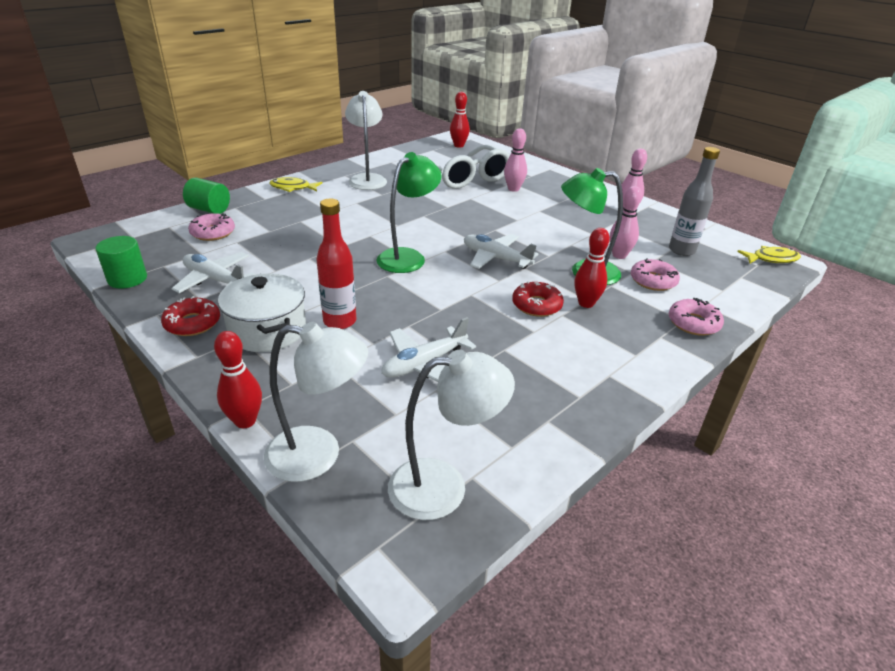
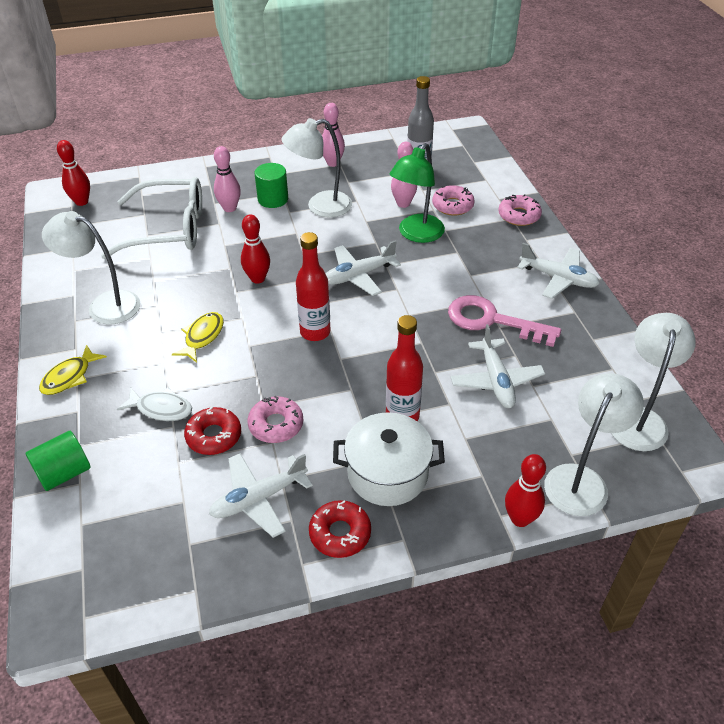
camera: 60 degrees left, 10 degrees up
green cylinder [95,236,147,289] -> green cylinder moved to [255,163,288,208]
pink donut [188,213,235,241] -> pink donut moved to [247,396,303,443]
green lamp [376,152,442,273] -> red bottle [296,232,331,341]
red donut [512,281,564,317] -> red donut moved to [184,407,241,455]
red bowling pin [574,228,610,308] -> red bowling pin moved to [241,214,270,284]
yellow fish [737,246,801,264] -> yellow fish moved to [172,312,224,363]
none -> white fish [117,388,192,421]
none -> white lamp [282,118,352,218]
none -> pink key [448,295,561,347]
none -> white plane [517,243,600,299]

